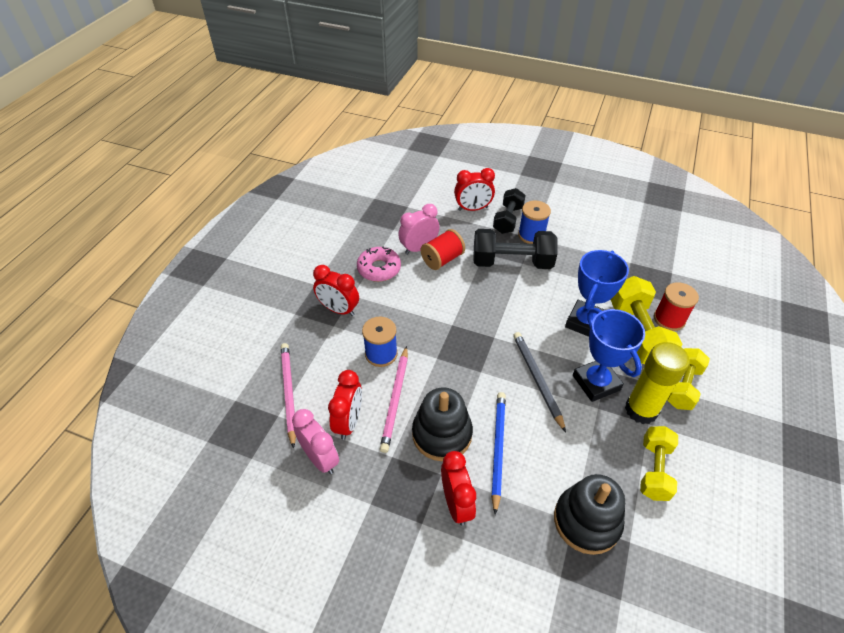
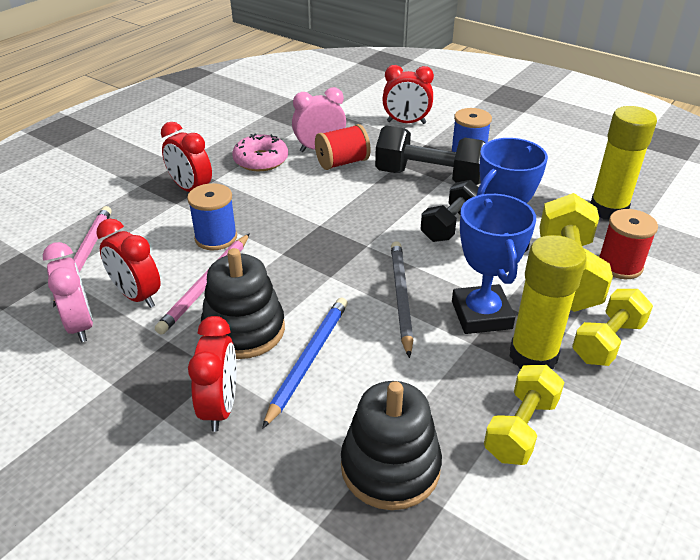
camera: 15 degrees right, 10 degrees down
red clock [328,370,362,440] -> red clock turned 105 degrees clockwise [96,219,160,308]
black dumbbell [493,188,526,234] -> black dumbbell moved to [421,180,479,242]
none -> yellow glue stick [591,106,657,220]

